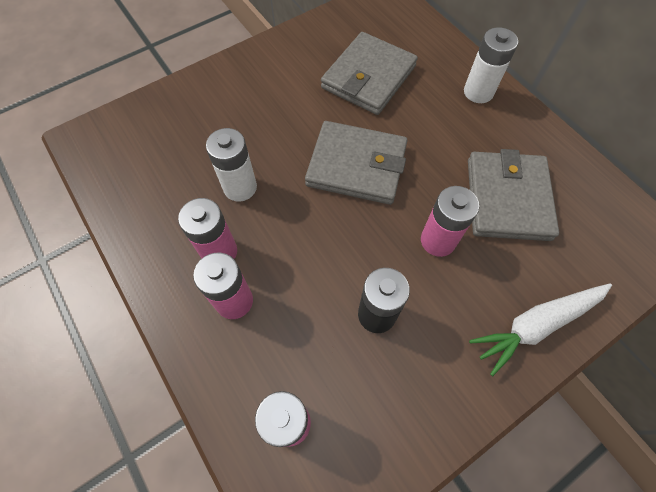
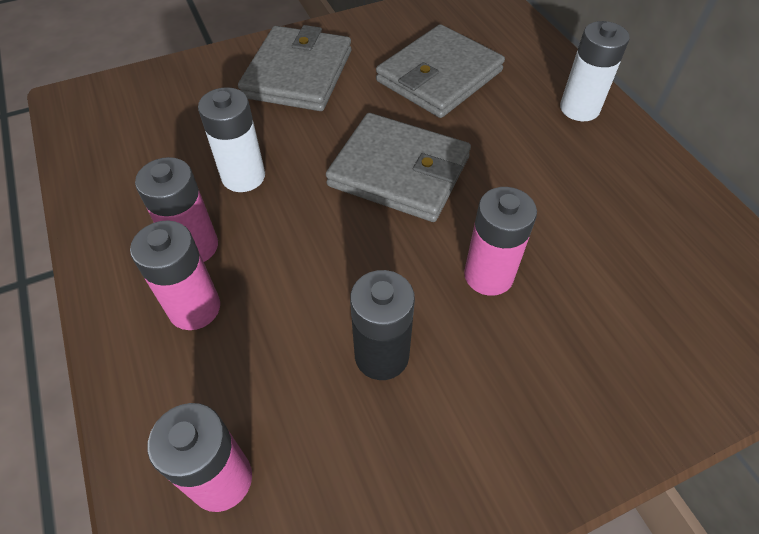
camera: 10 degrees right, 10 degrees down
grey wallet [468,149,559,241] -> grey wallet moved to [238,25,351,111]
white carrot [469,283,612,376] -> none

